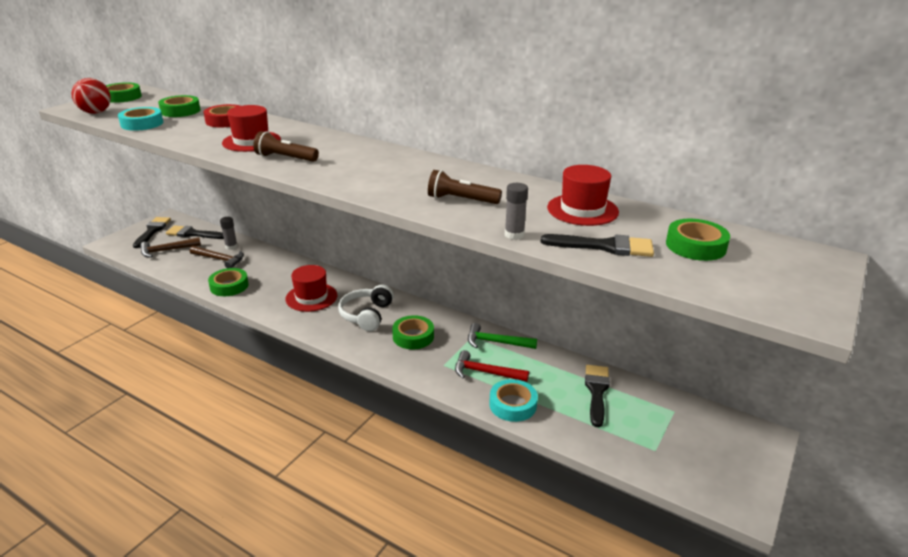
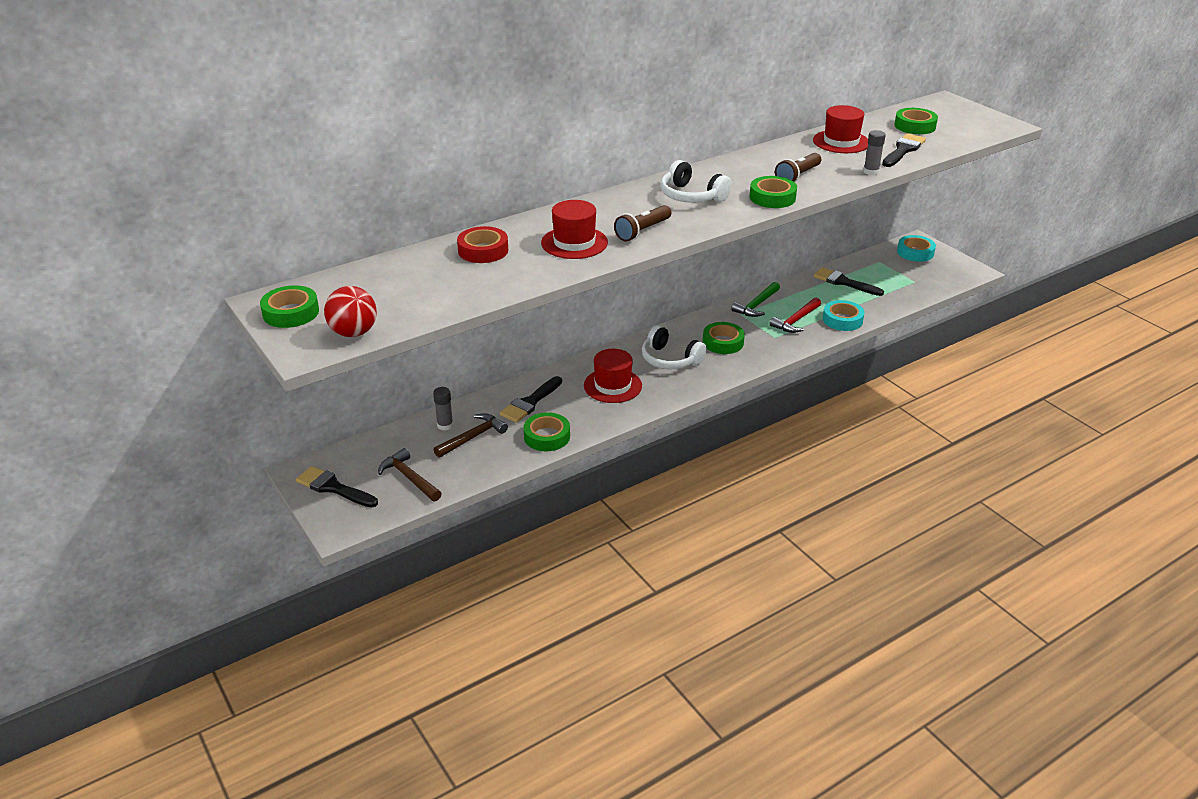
camera: 65 degrees left, 5 degrees up
turquoise tape [118,107,163,131] -> turquoise tape moved to [897,235,936,262]
brown hammer [140,237,201,258] -> brown hammer turned 135 degrees clockwise [378,448,442,502]
green tape [158,95,201,117] -> green tape moved to [749,176,797,208]
black brush [166,225,224,239] -> black brush moved to [500,376,562,423]
none -> white headphones [661,160,732,203]

